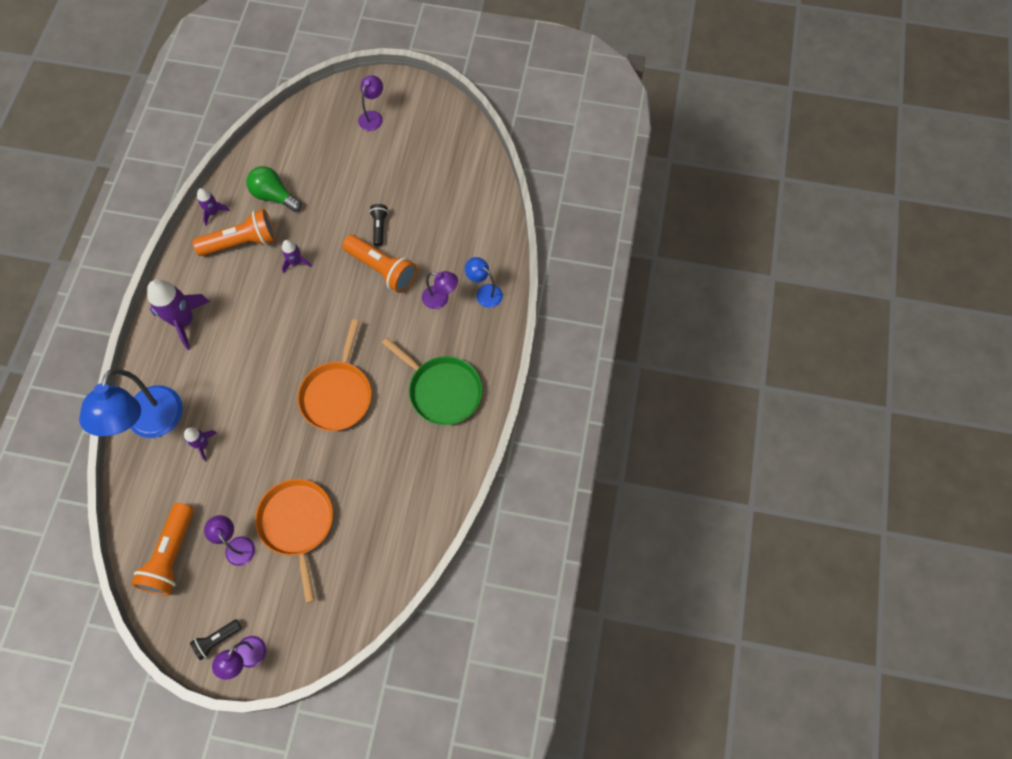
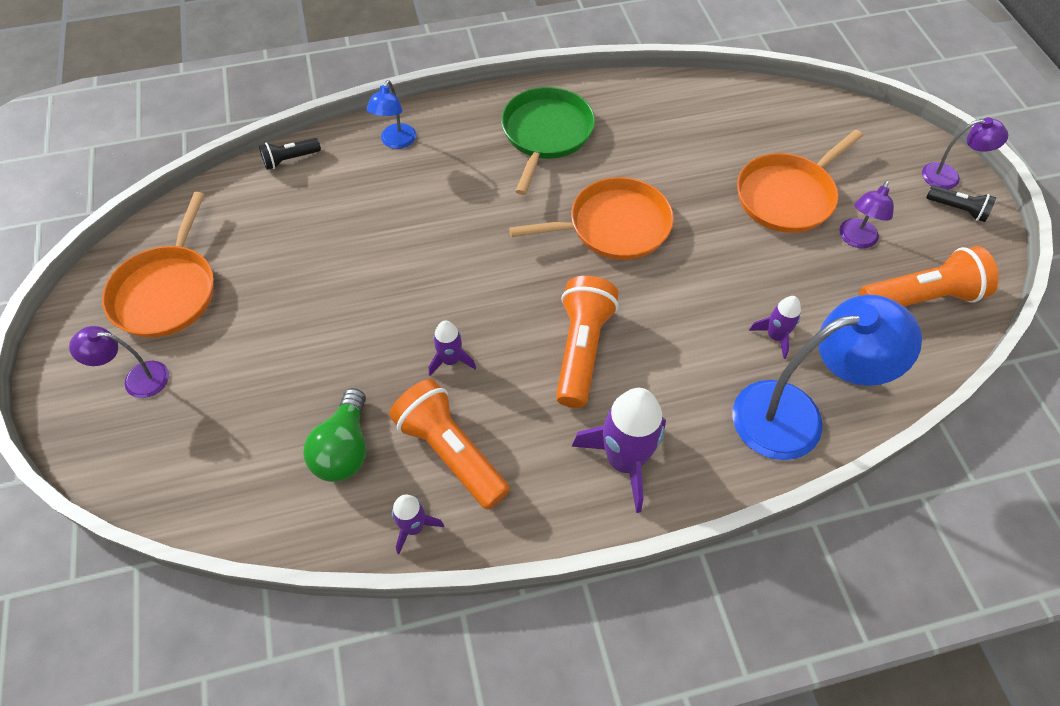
camera: 115 degrees left, 10 degrees down
orange flashlight [342,235,417,293] -> orange flashlight moved to [556,276,619,408]
black flashlight [369,204,388,246] -> black flashlight moved to [259,138,321,170]
purple lamp [422,271,458,309] -> none
none -> orange pan [102,192,214,338]

